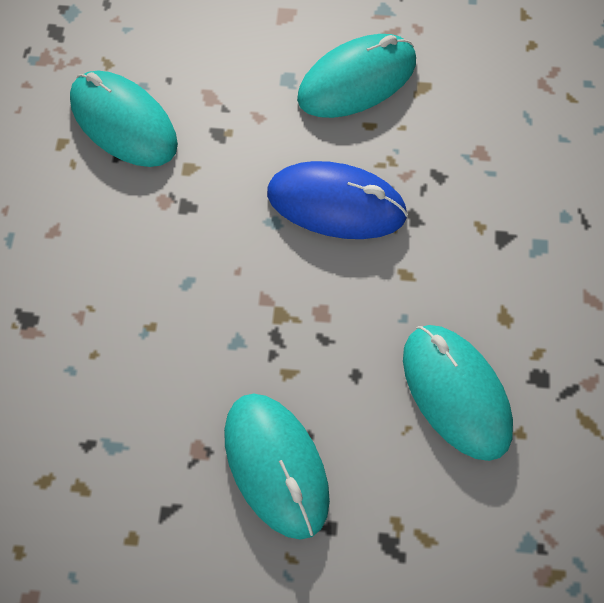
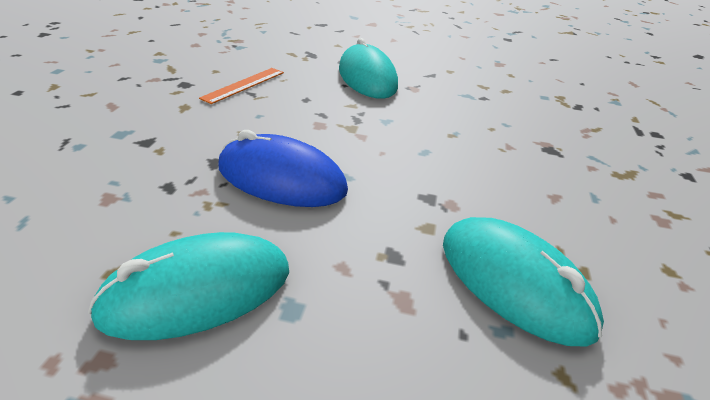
camera: 175 degrees left, 25 degrees down
turquoise mouse [403,325,513,461] -> orange ruler [199,68,284,104]

